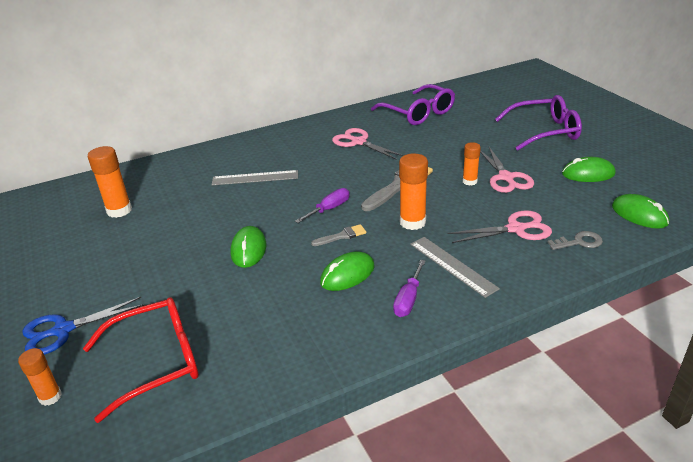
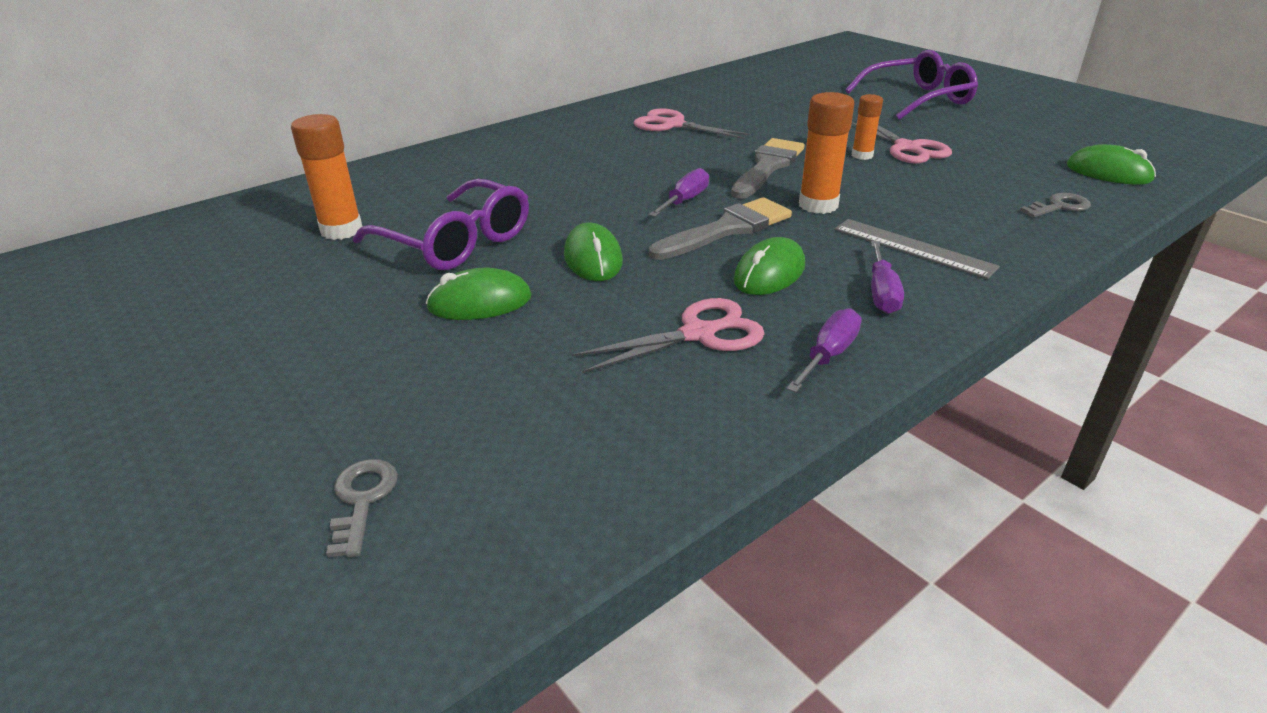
camera: 15 degrees left, 0 degrees up
orange glue stick [18,348,62,406] -> grey key [326,459,398,557]
blue scissors [22,297,144,355] -> none
red glasses [83,297,199,423] -> none
grey ruler [212,170,298,185] -> none
grey brush [311,224,366,246] -> grey brush [649,197,792,260], size x1.91
purple glasses [371,84,455,125] -> purple glasses moved to [353,179,529,270]
pink scissors [448,210,552,243] -> pink scissors moved to [572,298,765,373]
green mouse [562,157,616,182] -> green mouse moved to [426,268,532,320]
none -> purple screwdriver [787,308,862,393]

